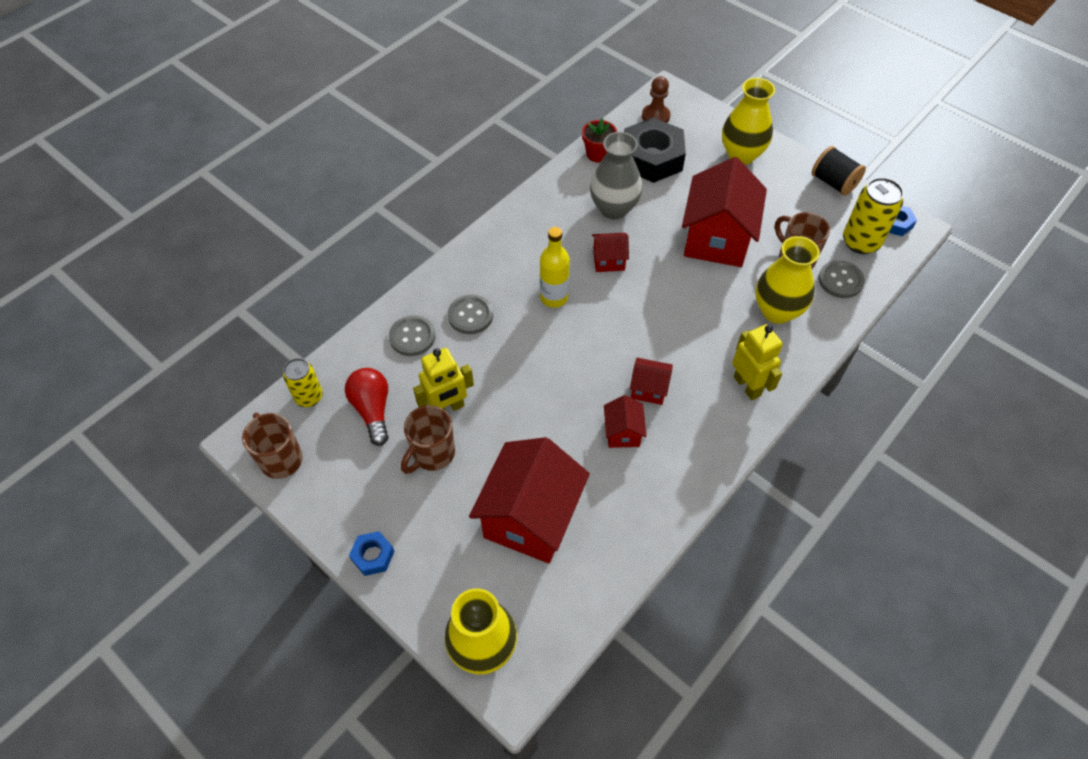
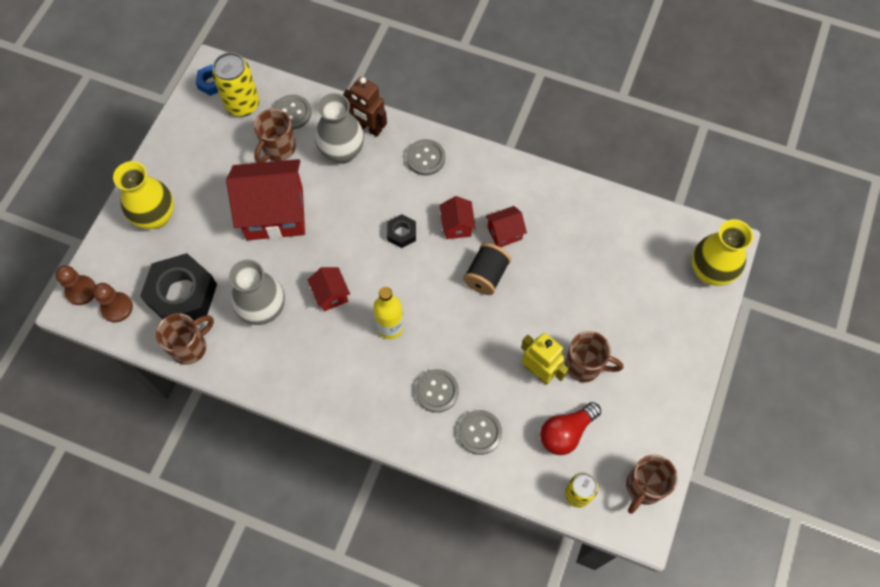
camera: 110 degrees left, 10 degrees up
blue nut [349,531,395,576] -> none
red house [469,437,590,563] -> none
red flower pot [582,118,617,163] -> brown mug [156,313,214,365]
yellow robot [732,324,783,400] -> grey button [406,139,445,176]
yellow vase [755,236,820,324] -> grey vase [315,93,364,164]
black spool [812,146,866,196] -> black spool moved to [463,243,511,295]
none -> brown pawn [55,265,96,305]
none -> brown robot [343,77,387,137]
none -> black nut [387,214,416,248]

